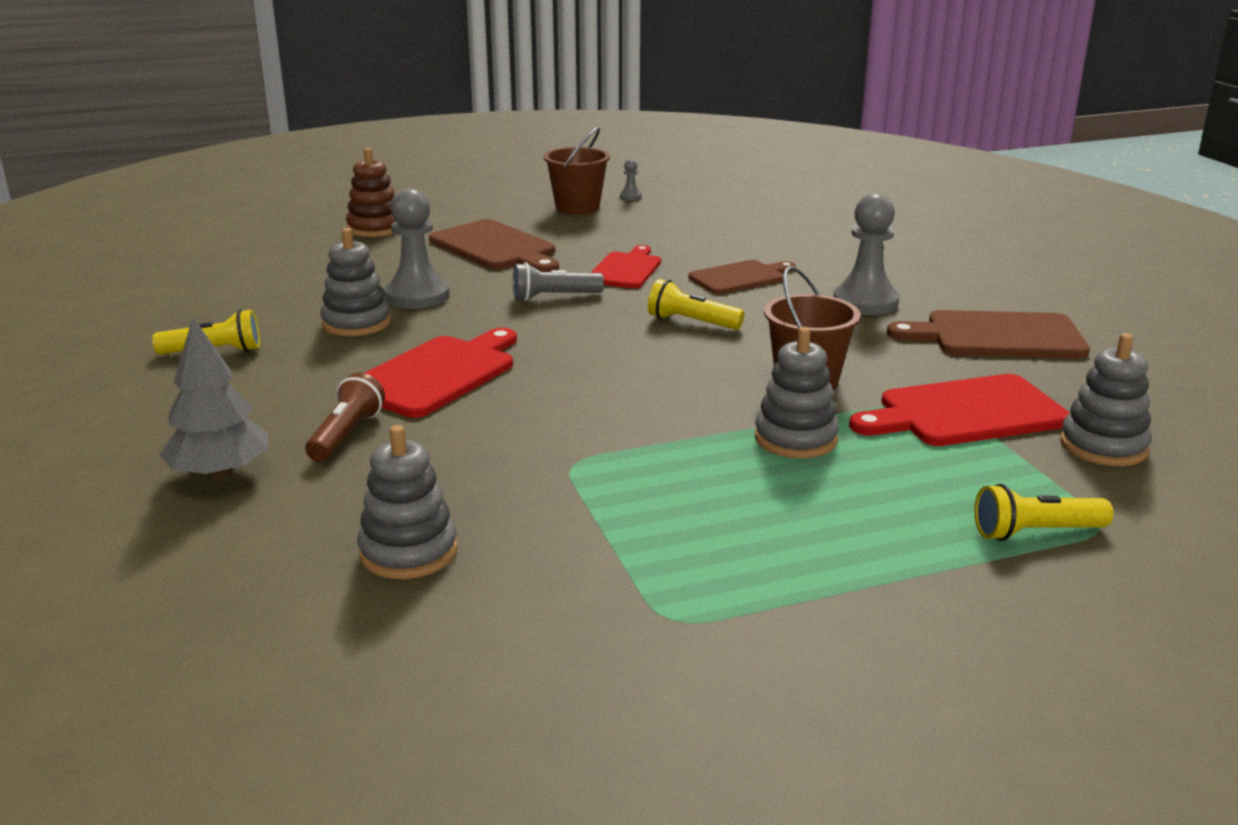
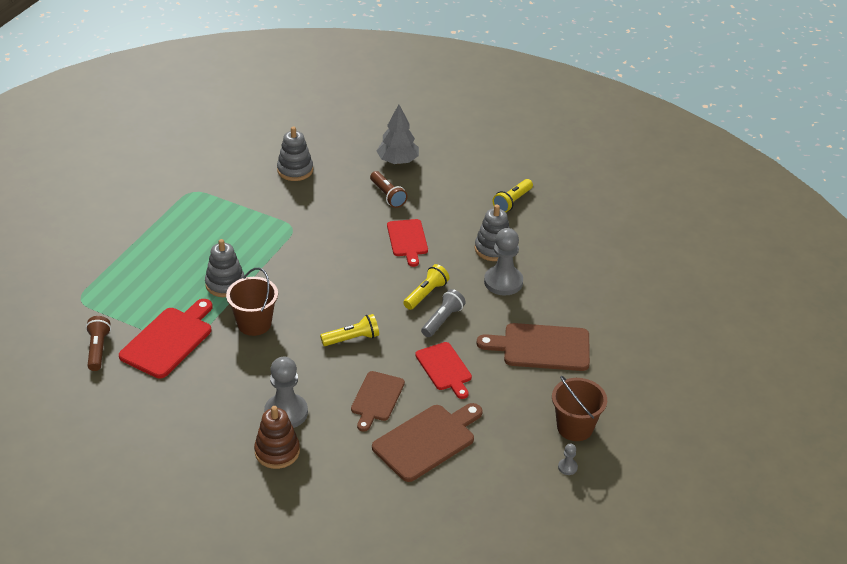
camera: 135 degrees right, 15 degrees up
brown stacking toy [346,148,395,237] -> brown stacking toy moved to [254,406,300,469]
red cutting board [365,328,517,418] -> red cutting board [387,219,428,267], size x0.67
brown cutting board [887,310,1090,358] -> brown cutting board moved to [372,403,483,482]
yellow flashlight [974,484,1113,541] -> yellow flashlight moved to [403,264,450,310]
grey stacking toy [1060,333,1152,466] -> brown flashlight [86,316,111,371]

